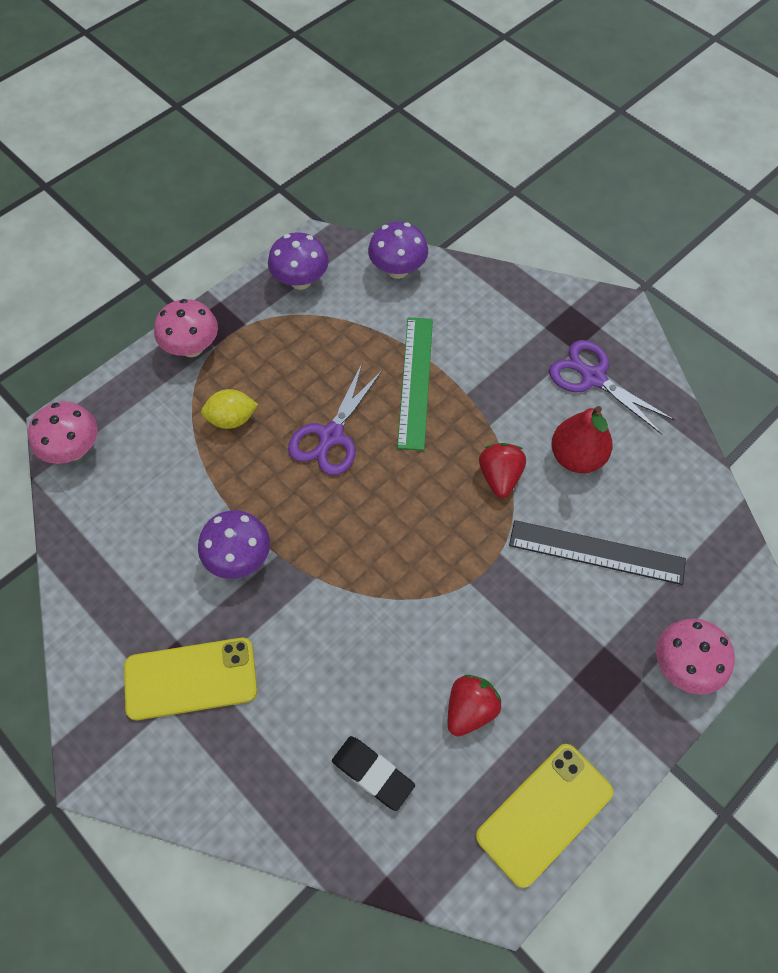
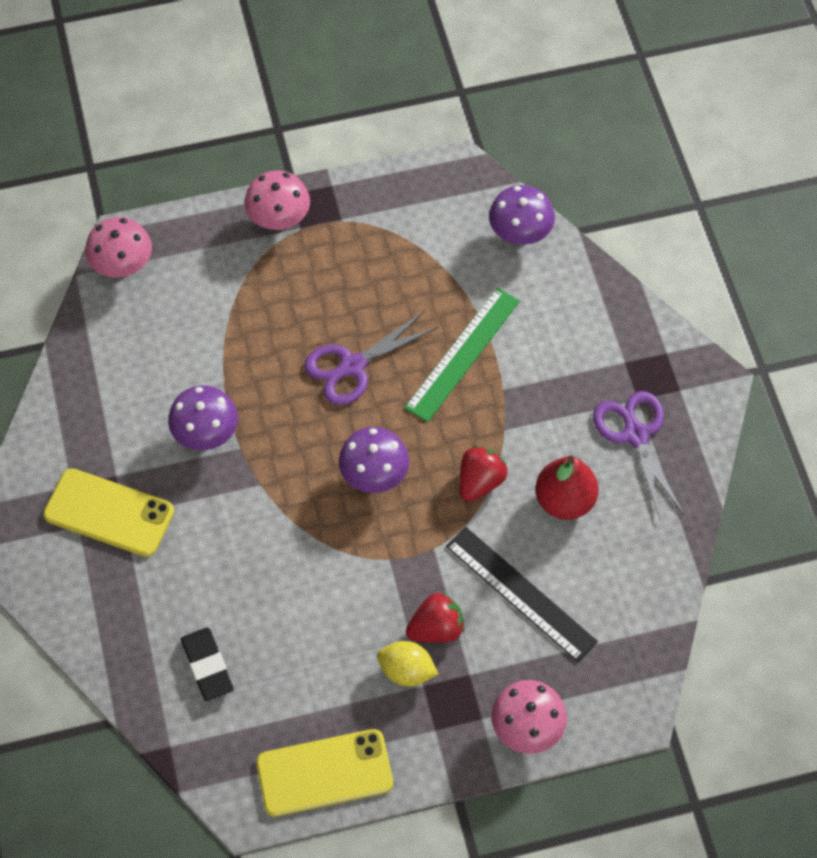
camera: 30 degrees right, 0 degrees up
yellow lemon [201,389,258,429] -> yellow lemon moved to [377,641,438,686]
purple mushroom [268,232,329,290] -> purple mushroom moved to [339,427,409,493]
red strawberry [448,675,502,737] -> red strawberry moved to [406,592,464,643]

